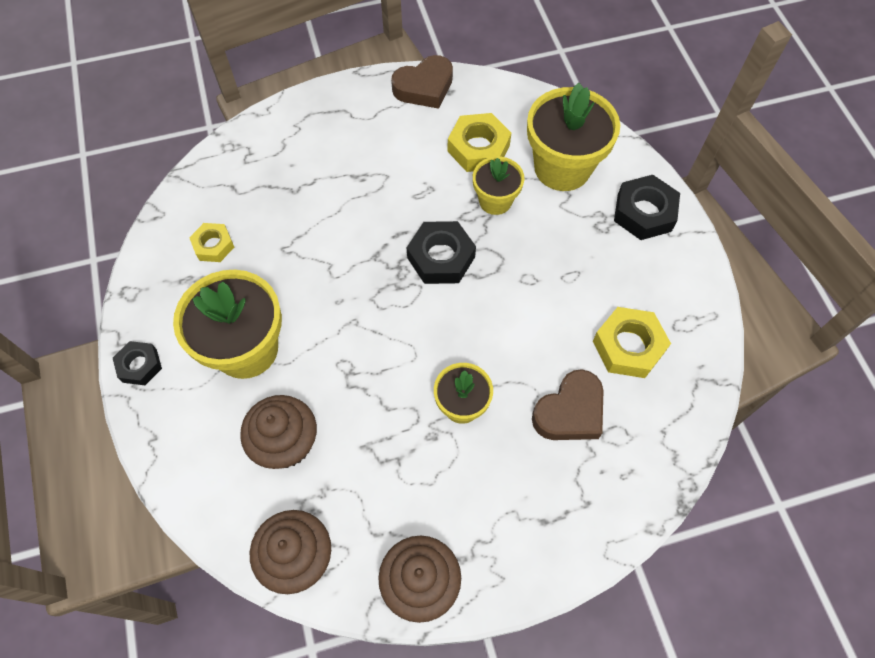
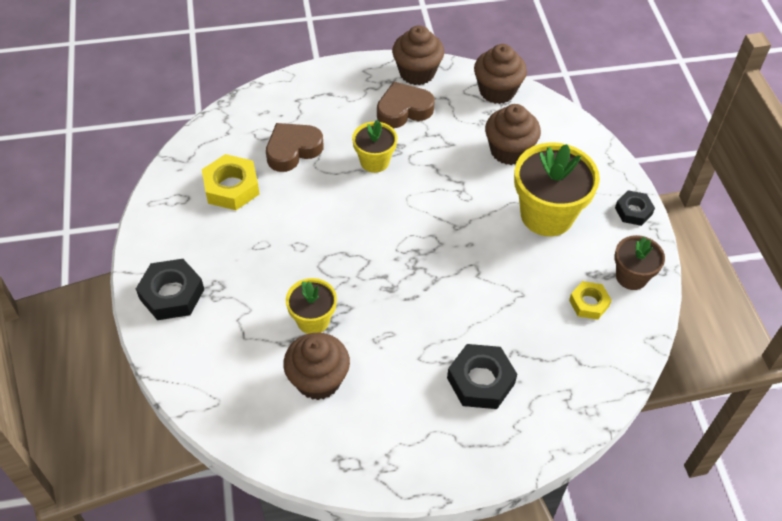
camera: 175 degrees left, 10 degrees down
brown heart [391,55,453,109] -> brown heart moved to [377,82,435,128]
black nut [406,221,476,284] -> black nut moved to [447,344,517,409]
yellow nut [447,113,511,172] -> brown cupcake [283,333,350,400]
yellow flower pot [527,83,620,191] -> none
none -> brown flower pot [614,235,665,290]

